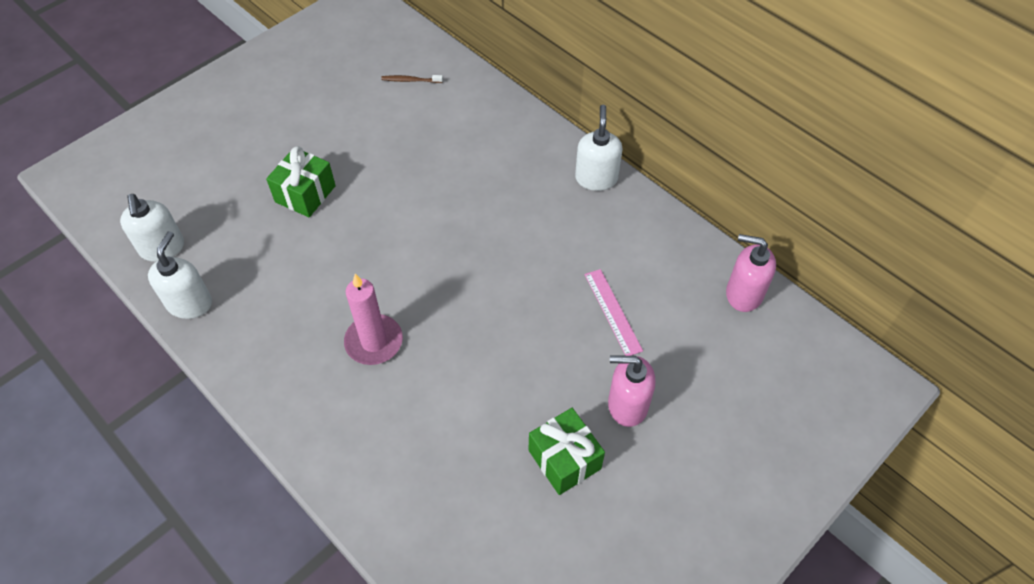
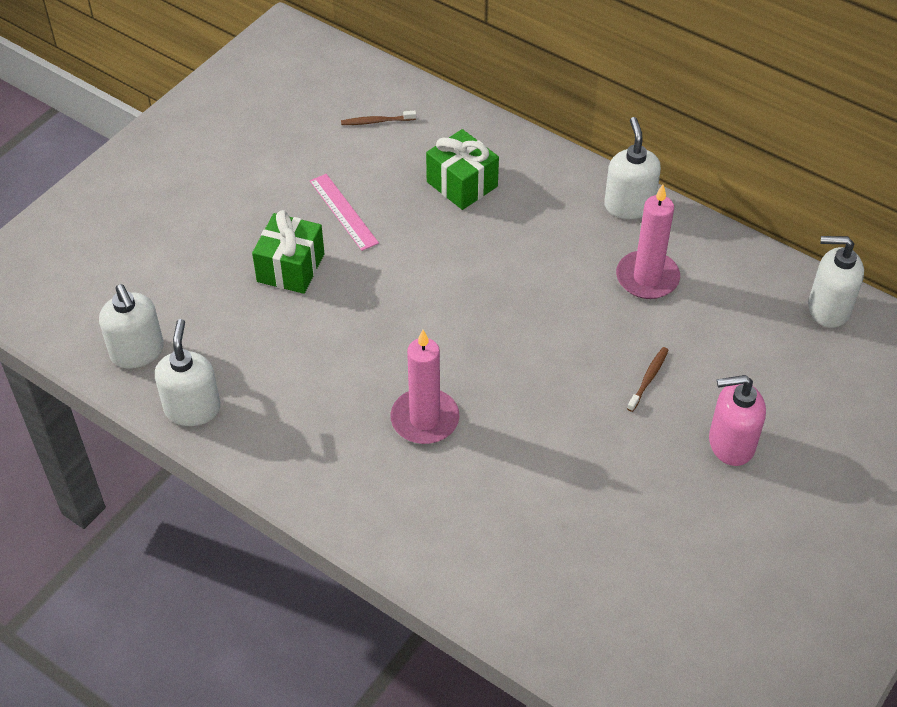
camera: 10 degrees left, 5 degrees down
green gift [529,408,605,495] -> green gift moved to [426,129,499,210]
pink ruler [585,269,643,356] -> pink ruler moved to [310,174,379,251]
pink soap dispenser [726,234,776,312] -> white soap dispenser [808,236,864,328]
none -> pink candle [616,185,680,299]
none -> brown toothbrush [627,347,668,412]

